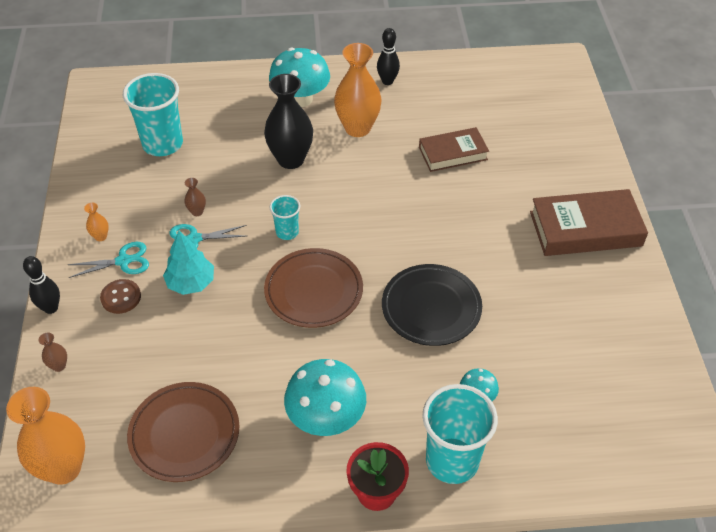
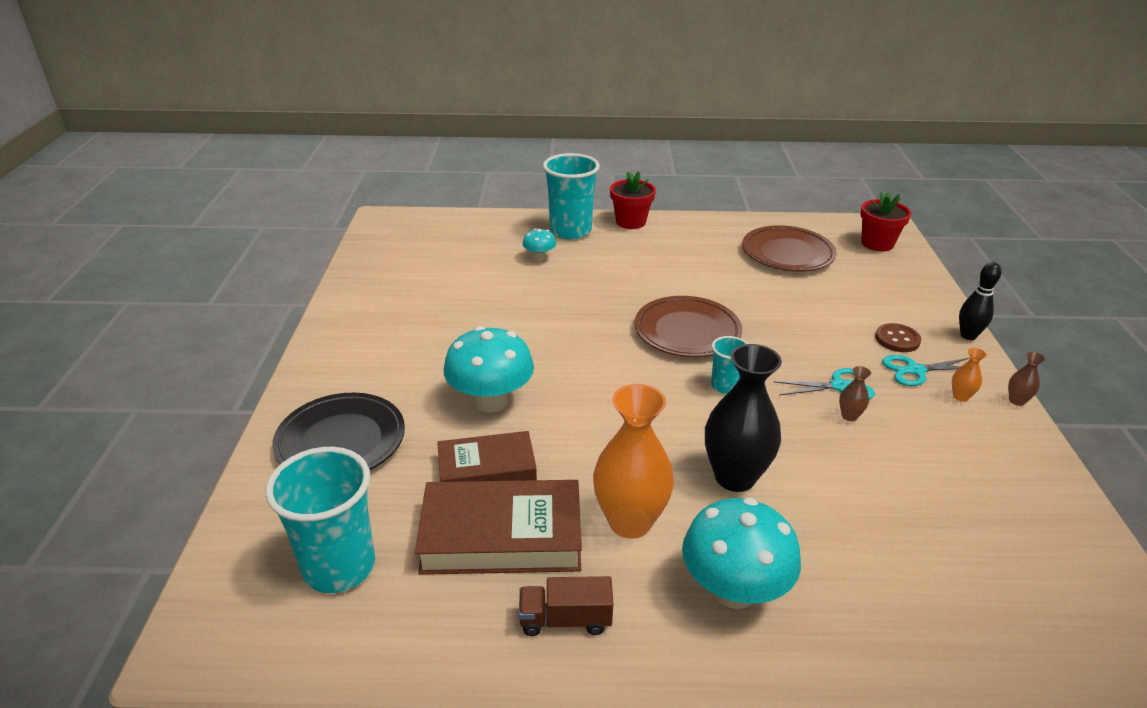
camera: 175 degrees left, 15 degrees down
orange vase [6,387,85,485] -> red flower pot [860,192,912,252]
brown vase [38,332,67,372] -> brown vase moved to [1008,352,1046,406]
turquoise cup [123,73,183,156] -> turquoise cup moved to [265,447,375,593]
turquoise tree [163,231,214,295] -> none
turquoise mushroom [284,359,366,436] -> turquoise mushroom moved to [444,326,534,413]
black bowling pin [377,28,400,85] -> brown truck [519,576,613,636]
black plate [382,264,482,346] -> black plate moved to [272,393,405,470]
brown book [530,189,648,256] -> brown book moved to [415,480,582,575]

